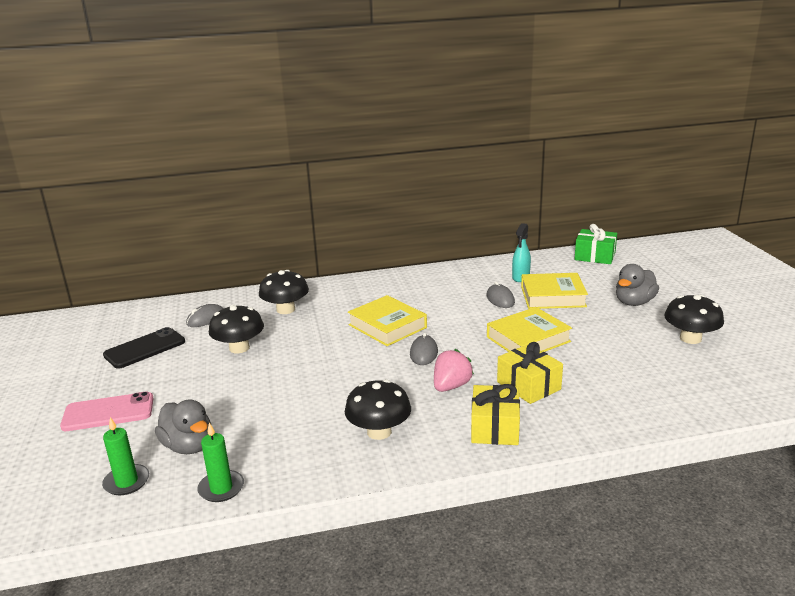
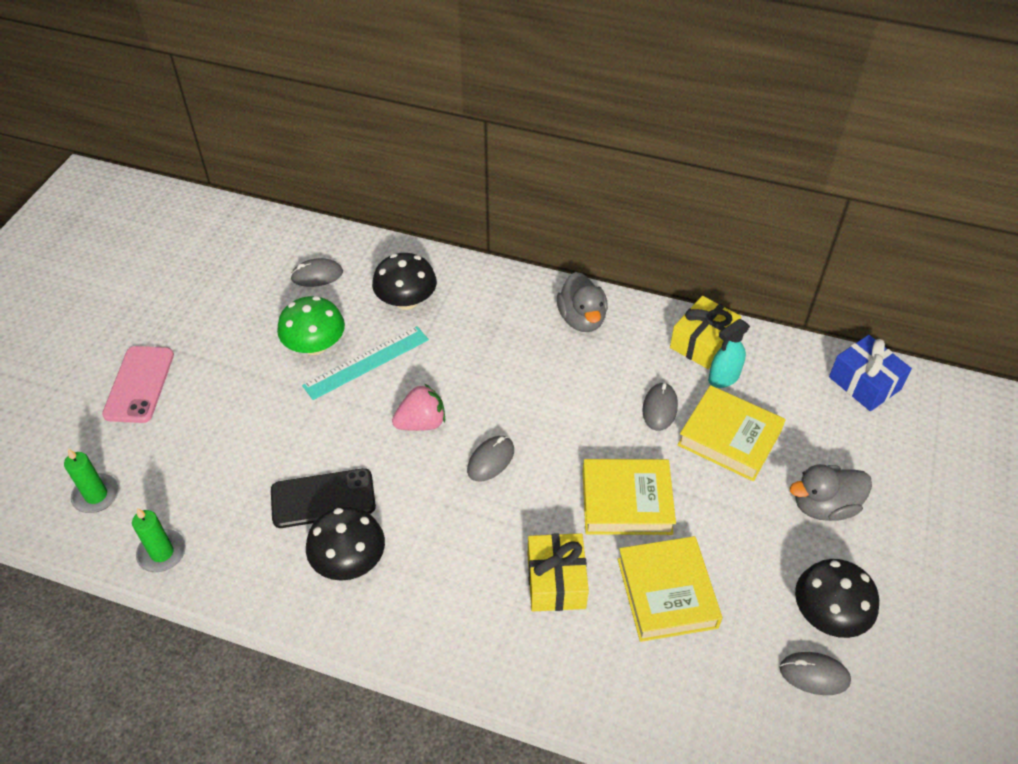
camera: 30 degrees right, 25 degrees up
pink phone [60,391,154,431] -> pink phone turned 75 degrees clockwise [102,346,174,423]
black phone [103,327,185,369] -> black phone moved to [271,468,376,528]
grey duck [155,400,211,454] -> grey duck moved to [557,272,608,332]
black mushroom [209,304,264,353] -> green mushroom [277,296,345,355]
yellow book [348,295,427,346] -> yellow book moved to [617,536,722,642]
pink strawberry [434,349,474,392] -> pink strawberry moved to [392,384,445,431]
yellow gift [471,384,520,445] -> yellow gift moved to [670,296,741,369]
green gift [574,224,617,264] -> blue gift [829,335,912,411]
none -> turquoise ruler [302,326,429,400]
none -> grey mouse [779,652,851,695]

